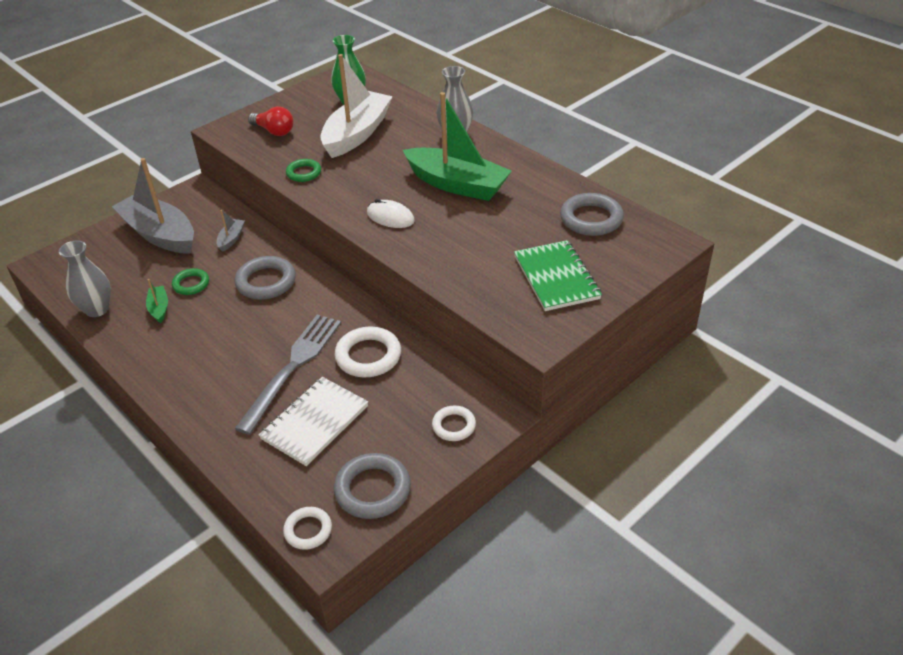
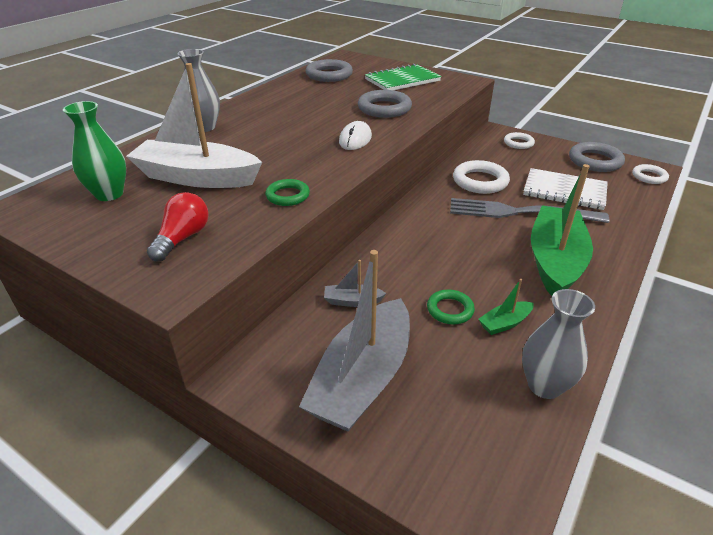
camera: 105 degrees left, 5 degrees down
grey ring [234,256,296,300] -> grey ring moved to [358,90,412,118]
green boat [403,92,512,201] -> green boat moved to [531,164,593,296]

